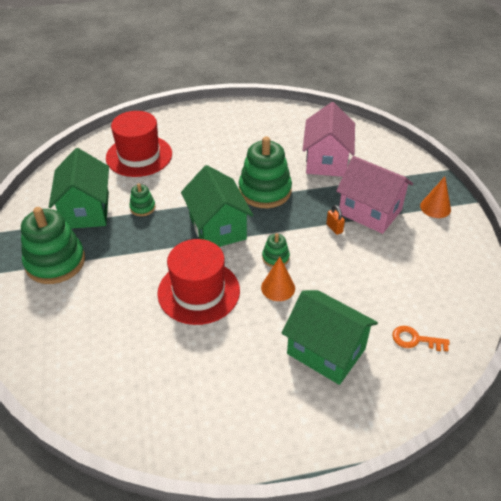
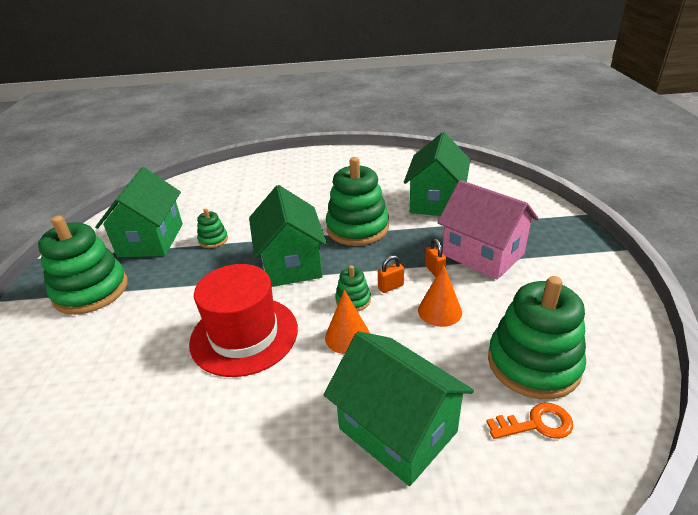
camera: 10 degrees right, 10 degrees down
red hat [106,111,172,177] -> none
pink house [302,102,355,177] -> green house [404,132,471,216]
orange key [392,326,450,352] -> orange key turned 150 degrees clockwise [486,403,573,439]
orange cone [420,177,451,218] -> orange cone moved to [418,265,462,327]
none -> orange padlock [378,255,404,293]
none -> green stacking toy [488,276,586,399]

